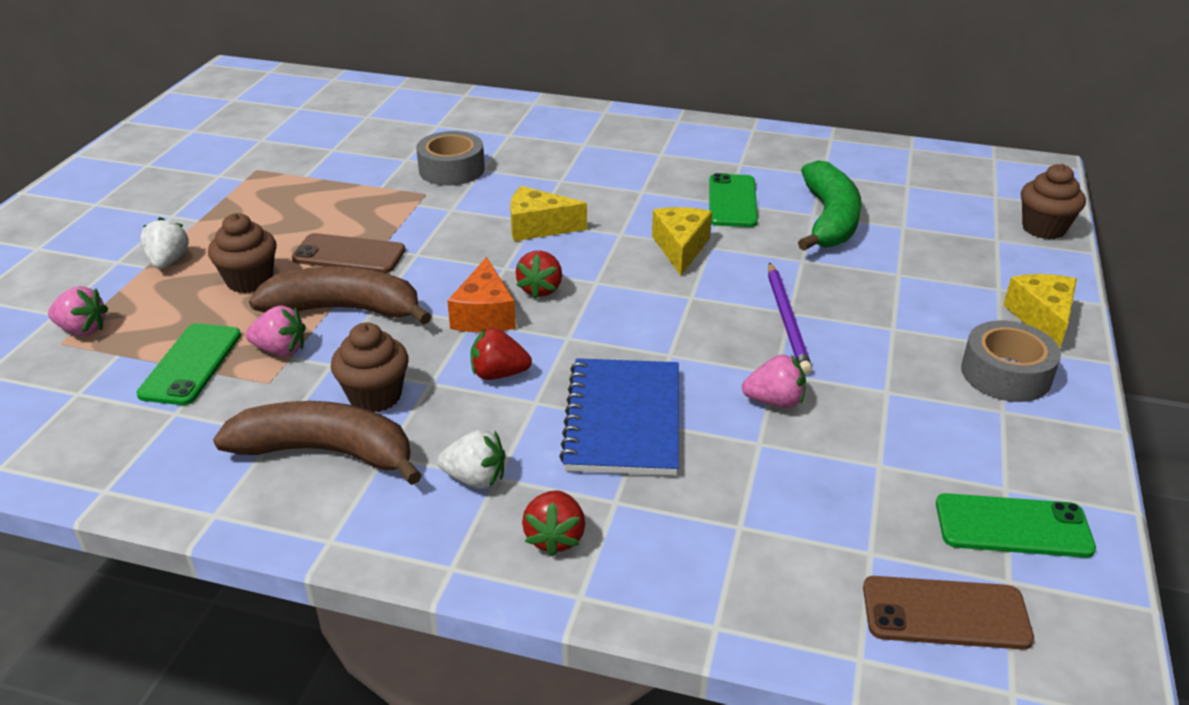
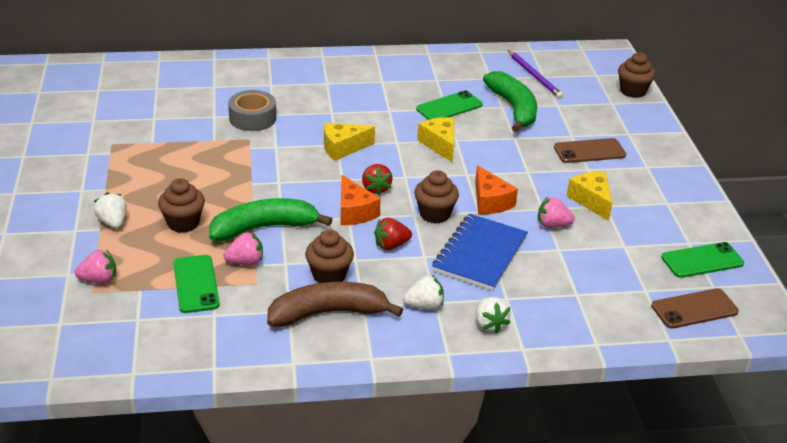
camera: 25 degrees left, 0 degrees up
brown banana [249,266,431,325] -> green banana [209,198,333,241]
brown phone [292,233,405,273] -> brown phone moved to [554,138,626,163]
red strawberry [522,490,585,557] -> white strawberry [476,297,511,334]
blue notebook [559,358,679,476] -> blue notebook turned 45 degrees clockwise [432,214,528,291]
green phone [709,173,758,227] -> green phone turned 75 degrees clockwise [416,90,483,120]
pink strawberry [742,355,806,408] -> pink strawberry turned 150 degrees counterclockwise [538,197,575,228]
purple pencil [768,262,812,374] -> purple pencil moved to [508,50,563,98]
grey tape [961,321,1061,402] -> none
yellow cheese [1003,274,1077,348] -> yellow cheese moved to [567,171,612,221]
none -> brown cupcake [414,170,459,224]
none -> orange cheese [475,165,518,215]

